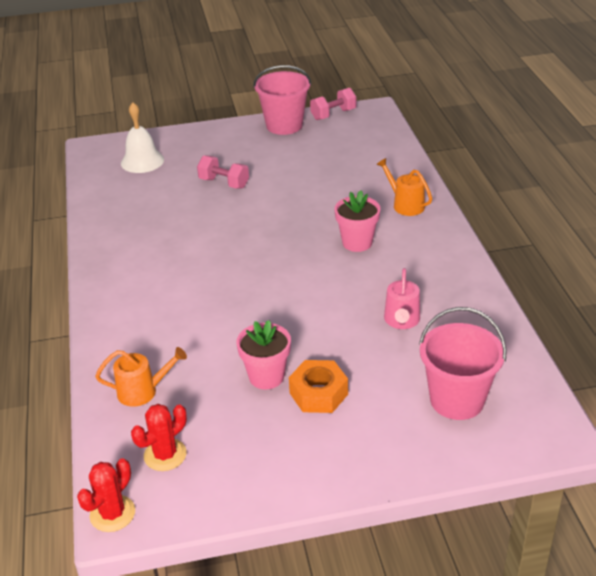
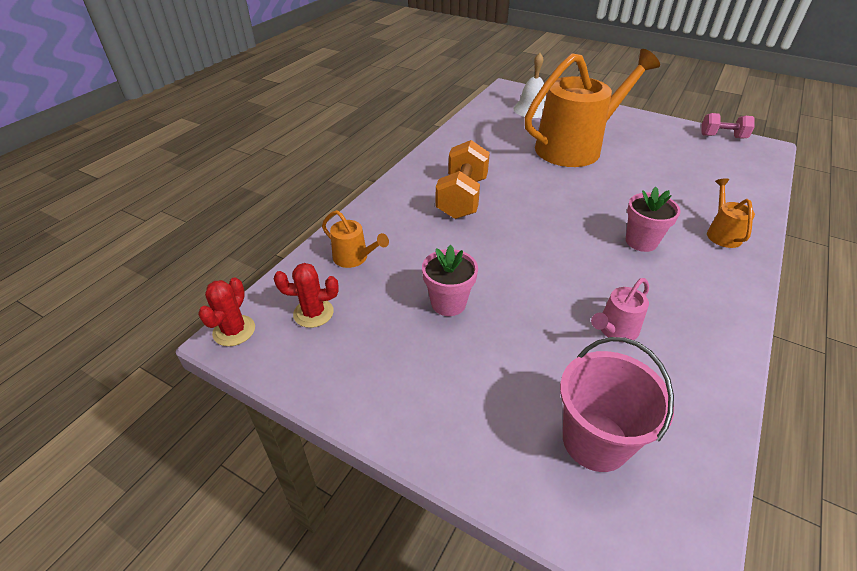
camera: 40 degrees right, 5 degrees up
red cactus [77,458,135,532] -> red cactus turned 60 degrees counterclockwise [198,277,255,346]
pink dumbbell [197,155,249,189] -> orange watering can [525,49,660,167]
pink bucket [253,65,312,135] -> none
orange nut [289,360,348,413] -> none
none -> orange dumbbell [435,140,490,219]

